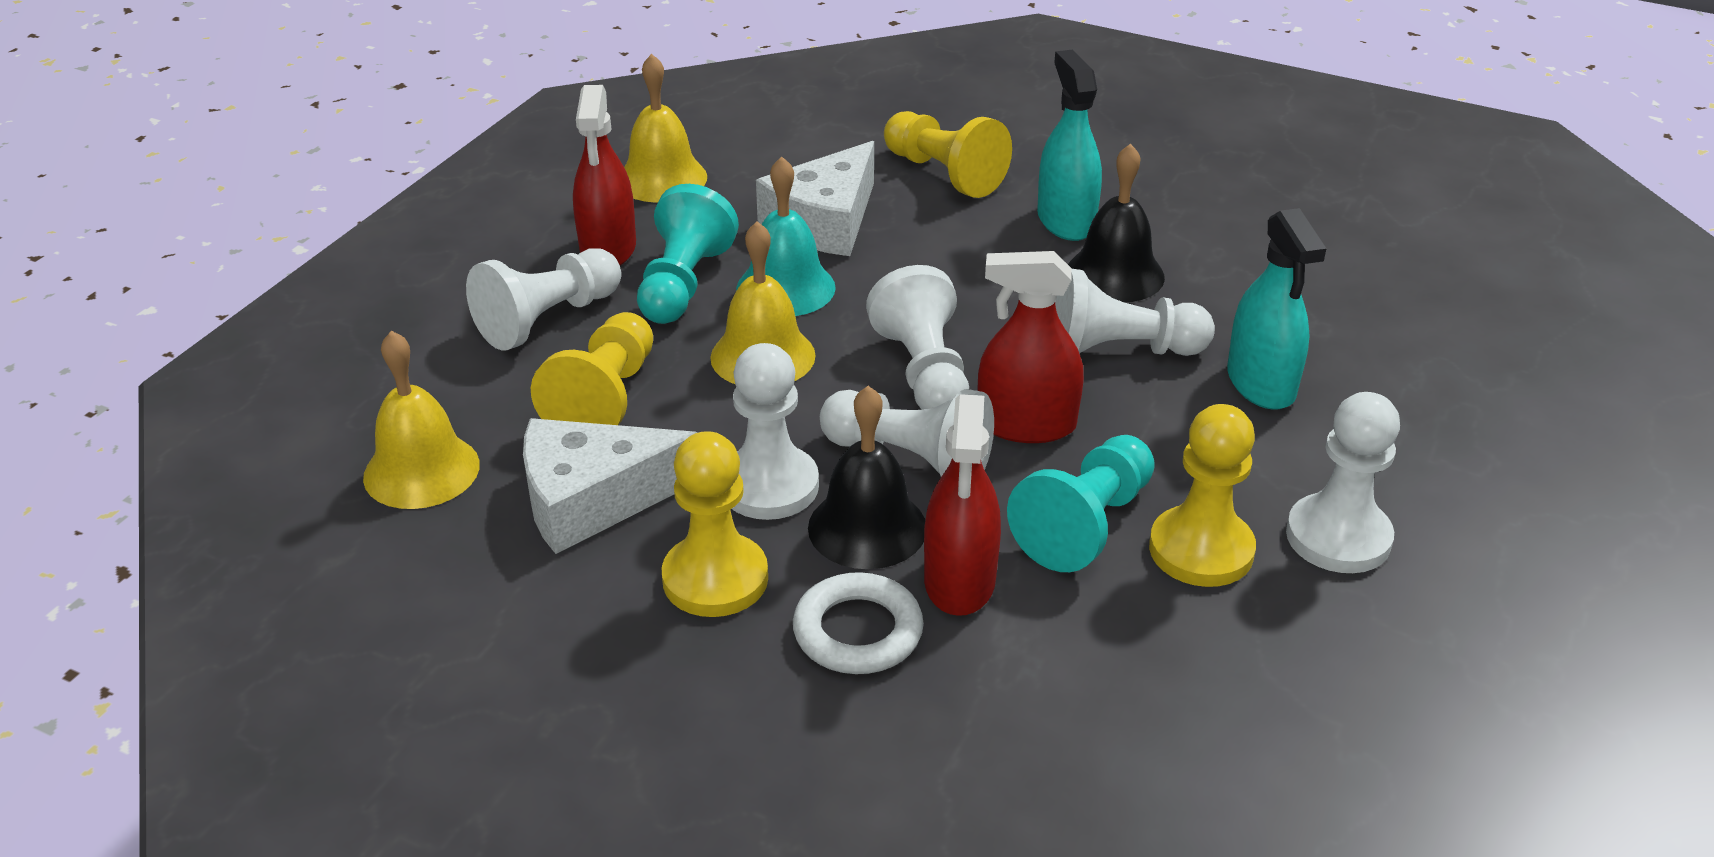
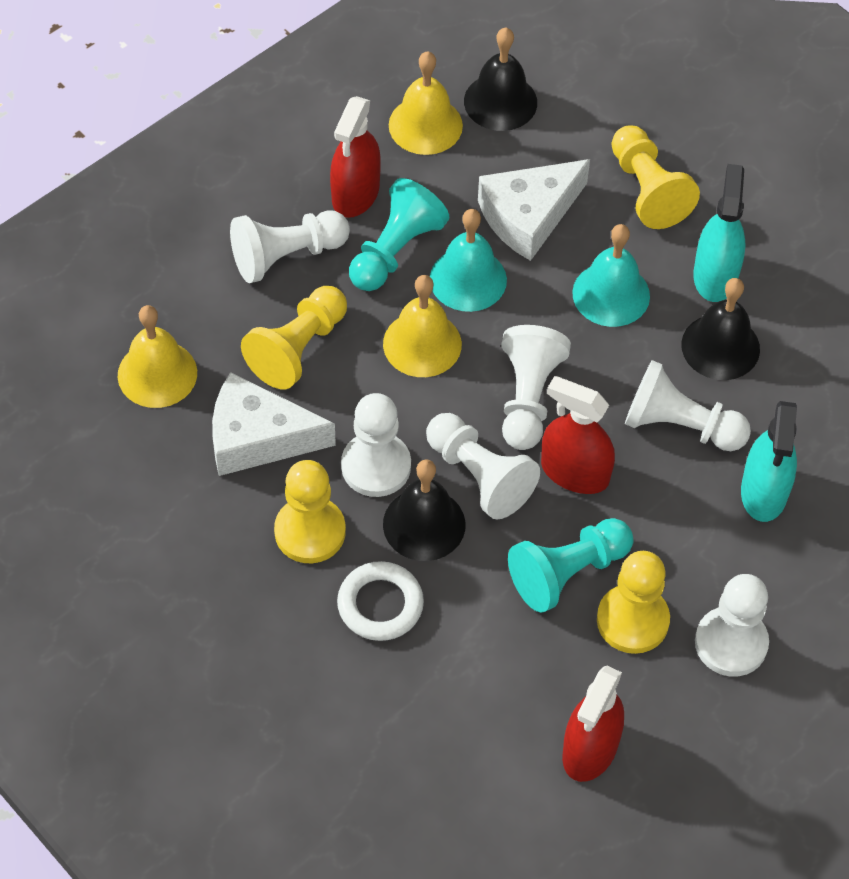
camera: 20 degrees right, 20 degrees up
red spray bottle [924,394,1001,616] -> red spray bottle moved to [562,665,624,782]
none -> black bell [464,28,537,131]
none -> turquoise bell [572,224,650,327]

